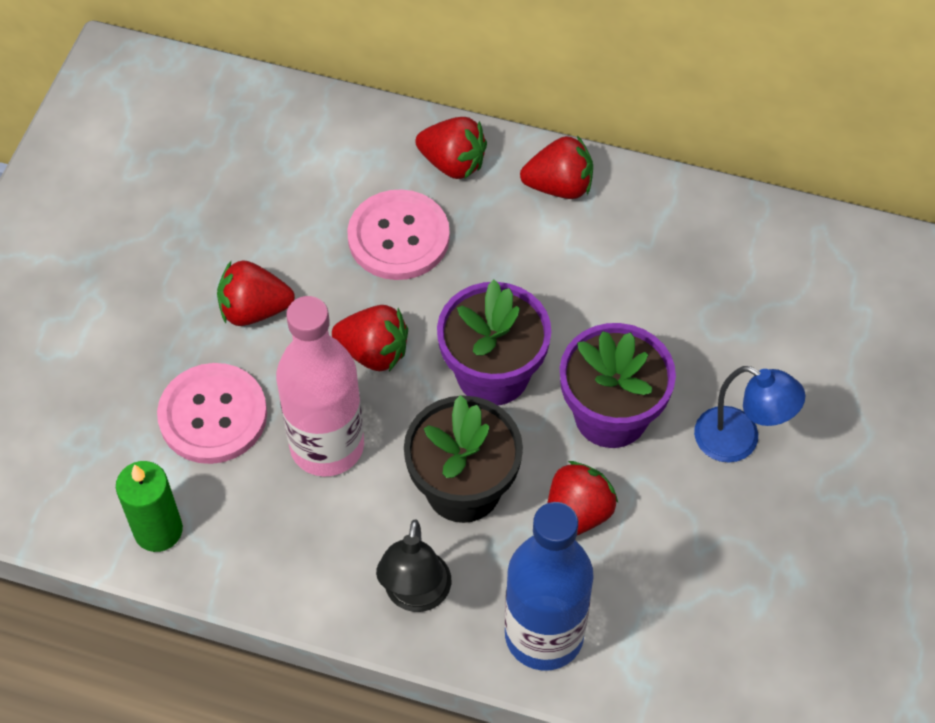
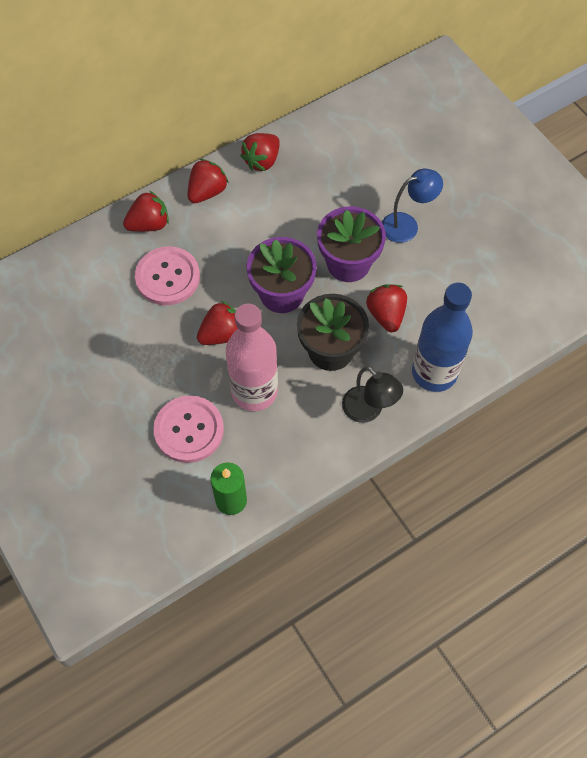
camera: 50 degrees left, 5 degrees up
red strawberry [217,260,295,326] -> red strawberry moved to [240,133,280,171]

